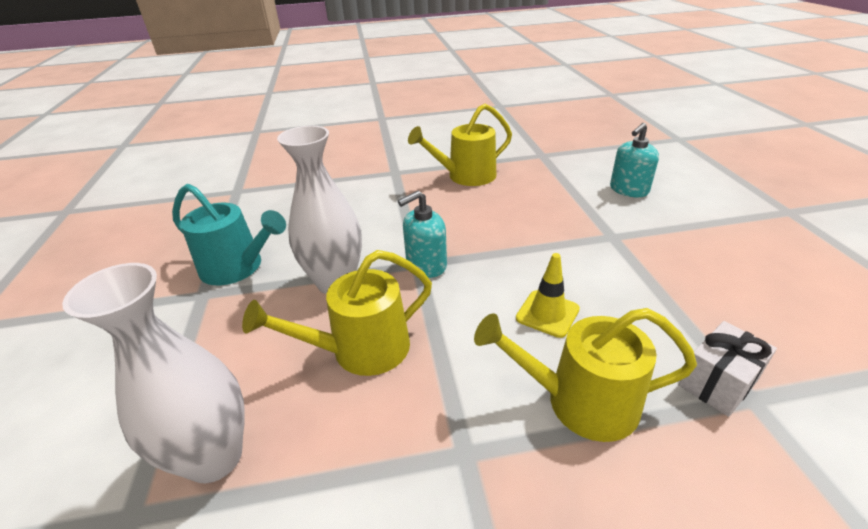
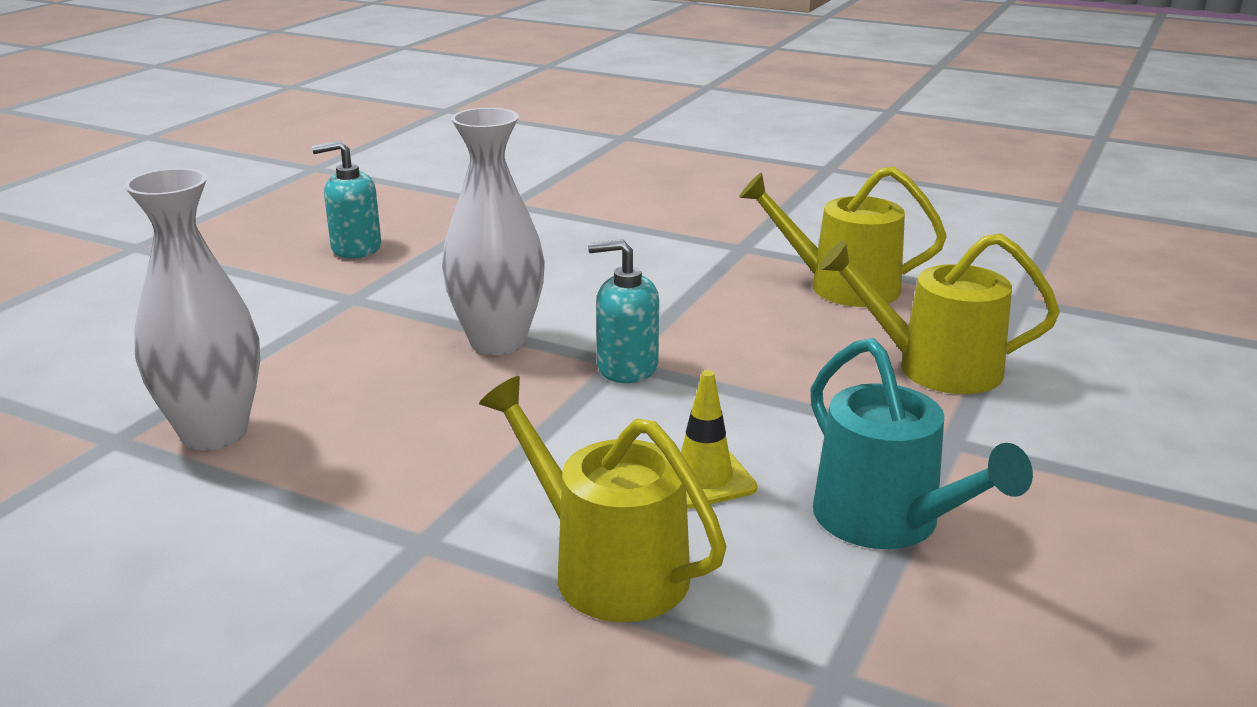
camera: 35 degrees right, 10 degrees down
turquoise watering can [172,184,286,285] -> turquoise watering can moved to [810,338,1033,549]
yellow watering can [242,250,432,376] -> yellow watering can moved to [818,233,1060,394]
turquoise soap dispenser [610,123,659,197] -> turquoise soap dispenser moved to [312,141,381,258]
white gift [679,321,777,417] -> none

